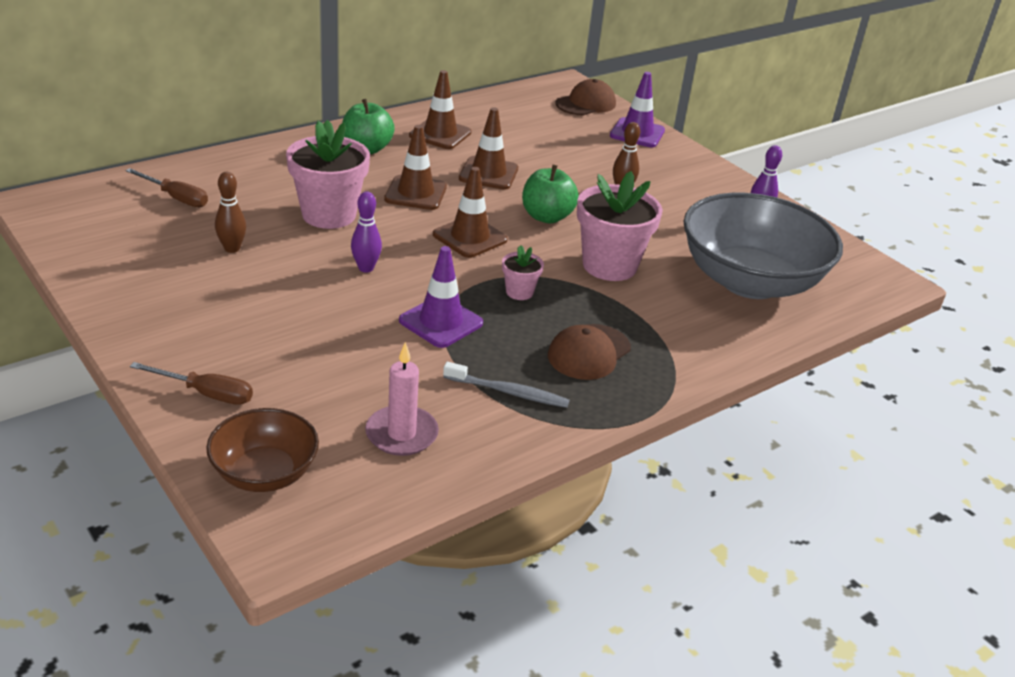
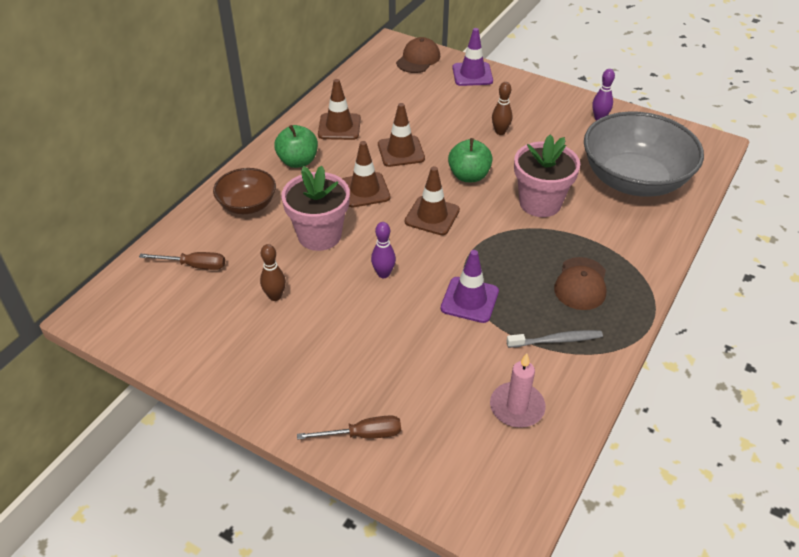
camera: 20 degrees left, 10 degrees up
brown bowl [206,408,319,492] -> brown bowl moved to [213,168,276,214]
pink flower pot [502,245,544,300] -> none

